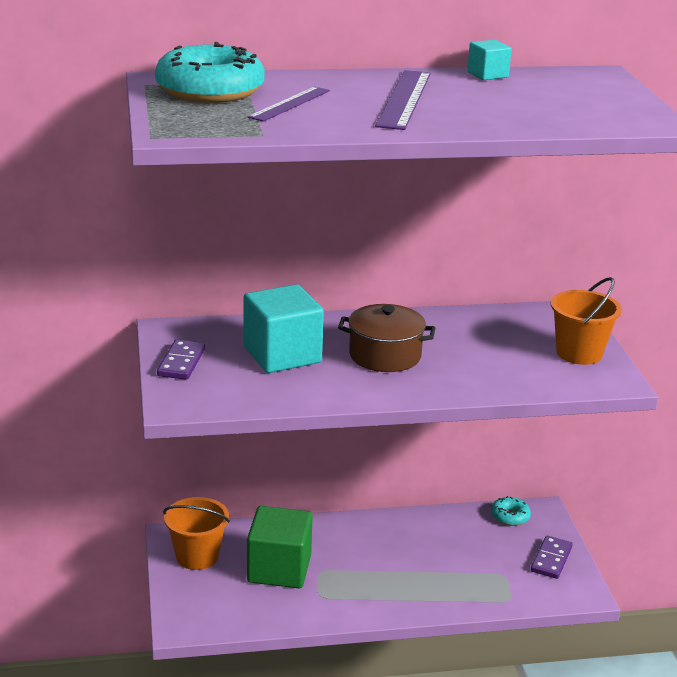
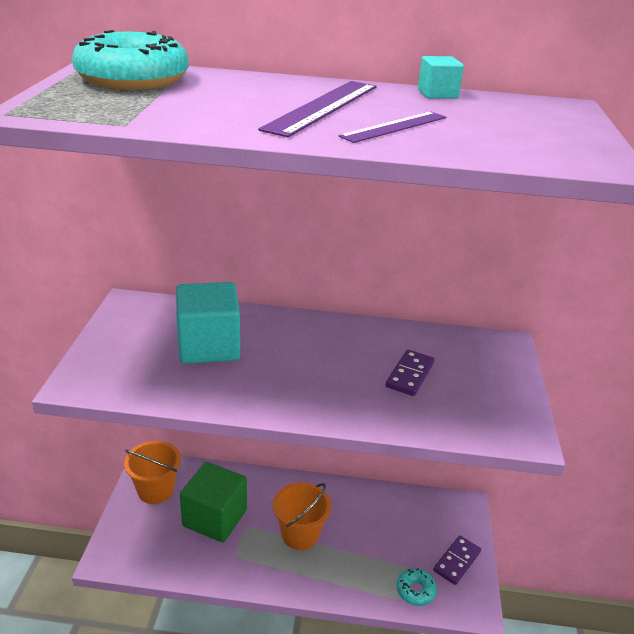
camera: 15 degrees right, 5 degrees up
purple domino [157,340,205,380] -> purple domino moved to [386,350,434,396]
purple ruler [248,87,330,122] -> purple ruler moved to [339,112,446,143]
brown pot [338,304,435,372] -> none
turquoise donut [491,496,531,526] -> turquoise donut moved to [396,568,437,606]
orange bucket [551,277,622,365] -> orange bucket moved to [273,482,331,550]

